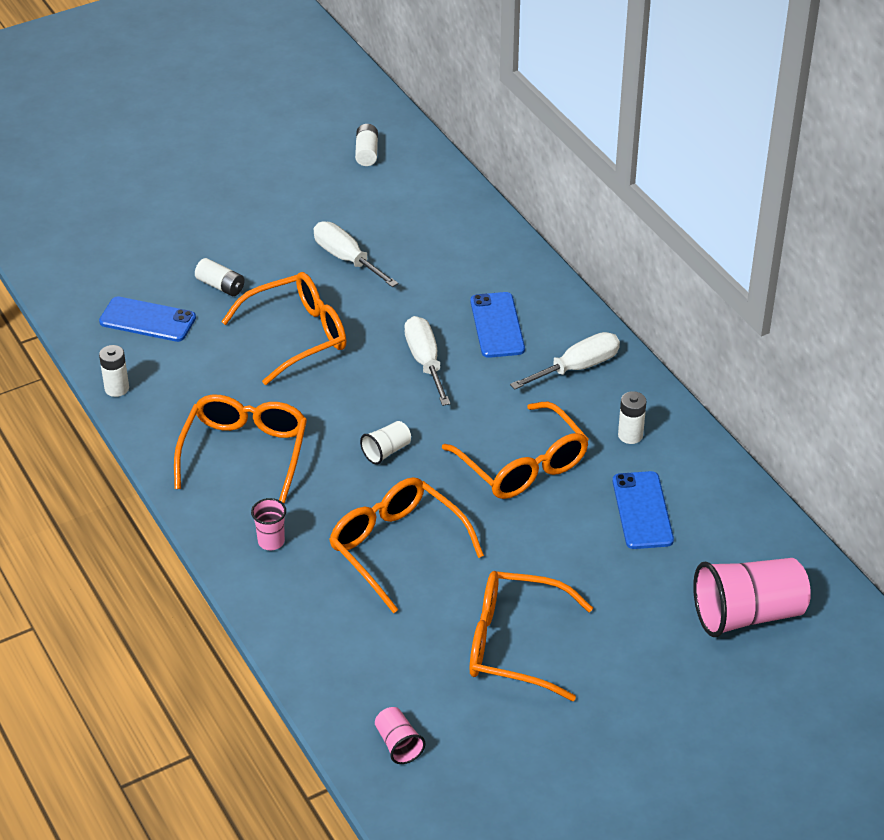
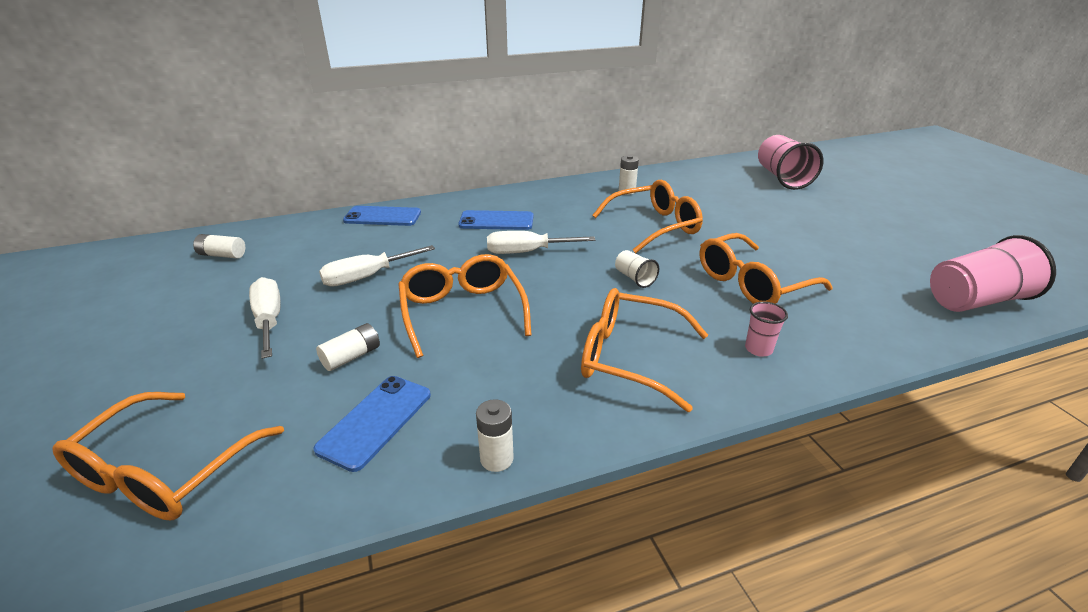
camera: 80 degrees left, 10 degrees down
pink cup [375,707,426,764] -> pink cup [930,235,1056,312], size x2.09
orange glasses [469,571,593,701] -> orange glasses moved to [52,392,284,520]
white screwdriver [510,332,620,390] -> white screwdriver moved to [249,277,281,359]
blue phone [613,471,674,549] -> blue phone moved to [343,206,421,226]

